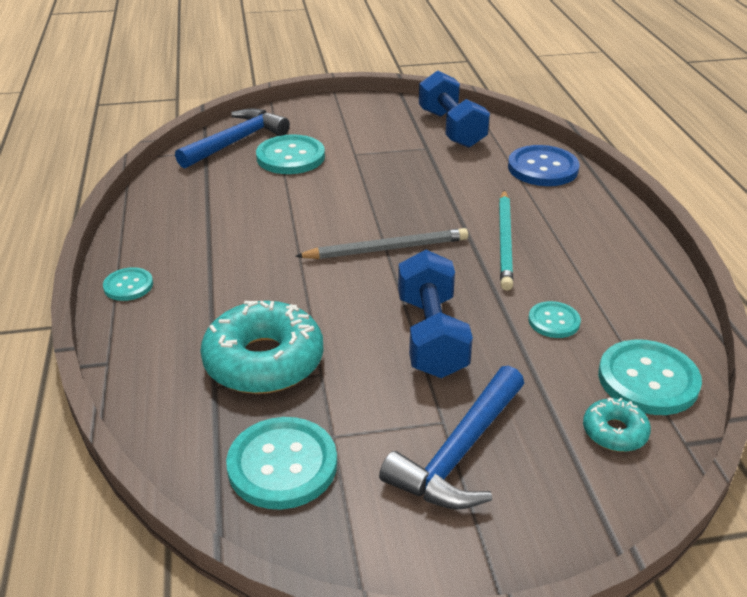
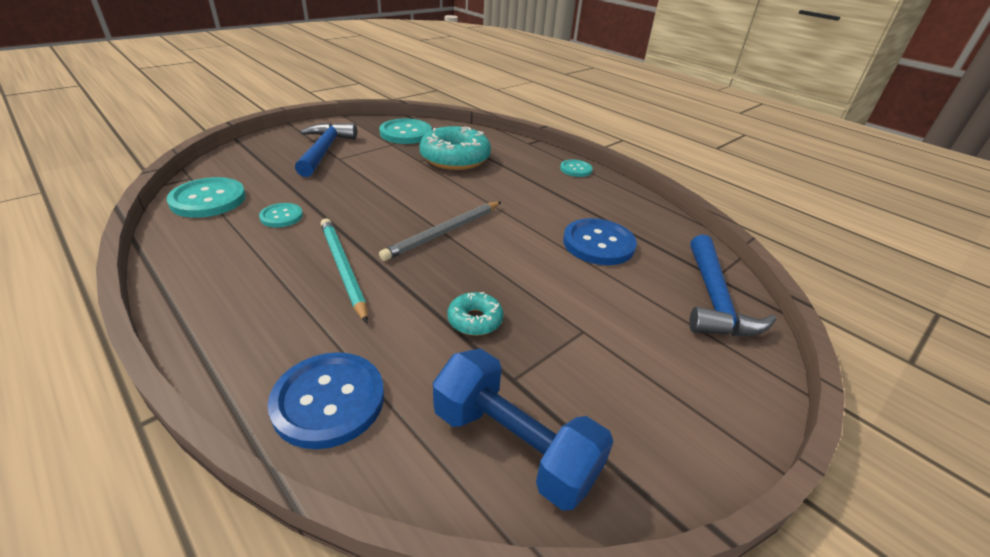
camera: 145 degrees right, 0 degrees up
turquoise button [256,134,325,174] -> none
blue dumbbell [398,250,473,378] -> none
turquoise donut [583,397,651,452] -> turquoise donut moved to [447,292,504,336]
none -> blue button [563,218,637,265]

